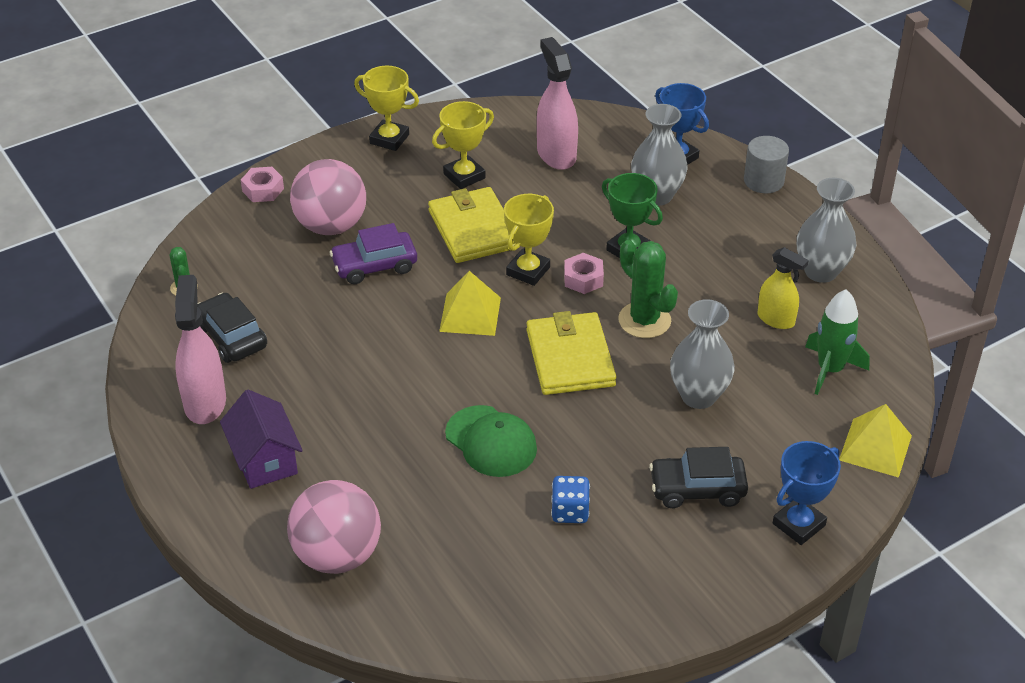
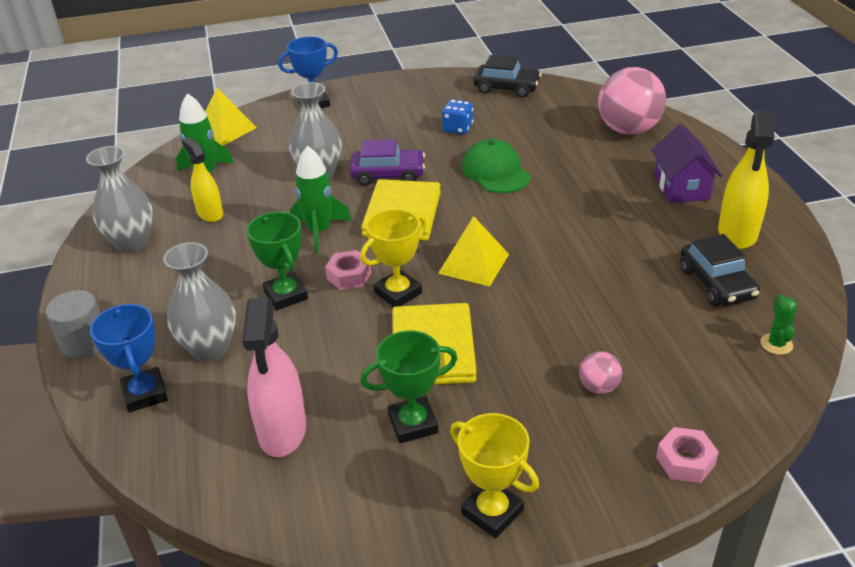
camera: 160 degrees left, 5 degrees down
pink spray bottle [175,275,226,424] -> yellow spray bottle [718,110,774,249]
pink ball [290,159,366,235] -> pink ball [579,351,622,394], size x0.45
purple car [330,223,417,284] -> purple car moved to [350,139,425,186]
yellow trophy [432,101,494,189] -> green trophy [360,331,458,443]
green cactus [618,240,678,338] -> green rocket [290,146,351,253]
black car [649,447,748,508] -> black car moved to [473,55,542,98]

